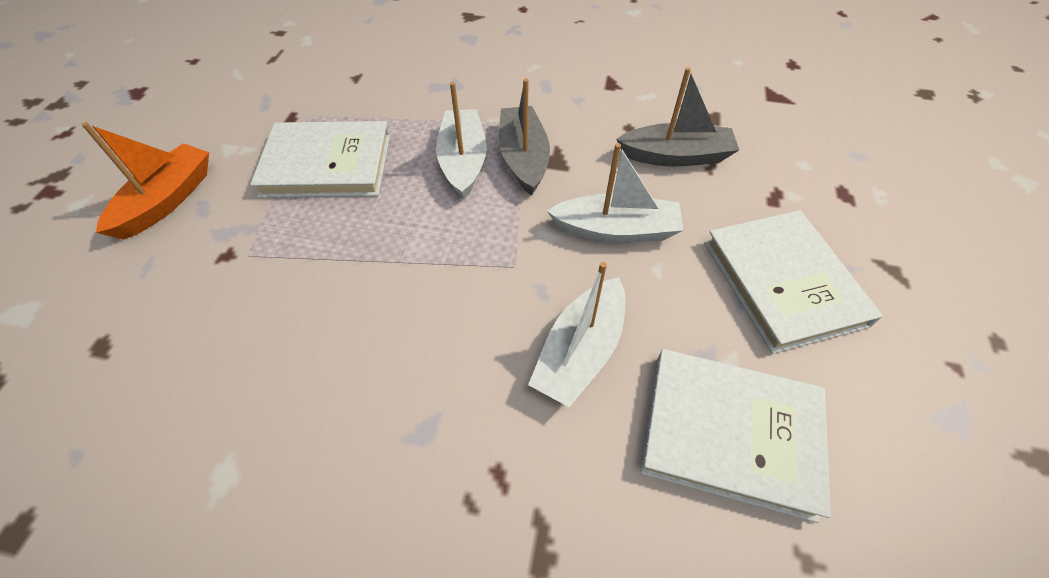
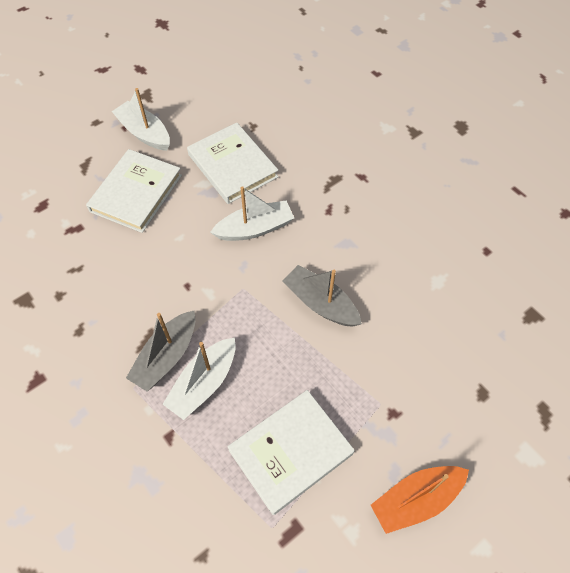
camera: 140 degrees left, 5 degrees up
white book [250,121,390,198] -> white book turned 75 degrees counterclockwise [227,390,354,515]
white boat [547,143,683,243] -> white boat moved to [112,88,170,151]
grey boat [616,67,739,166] -> grey boat moved to [283,265,362,327]

